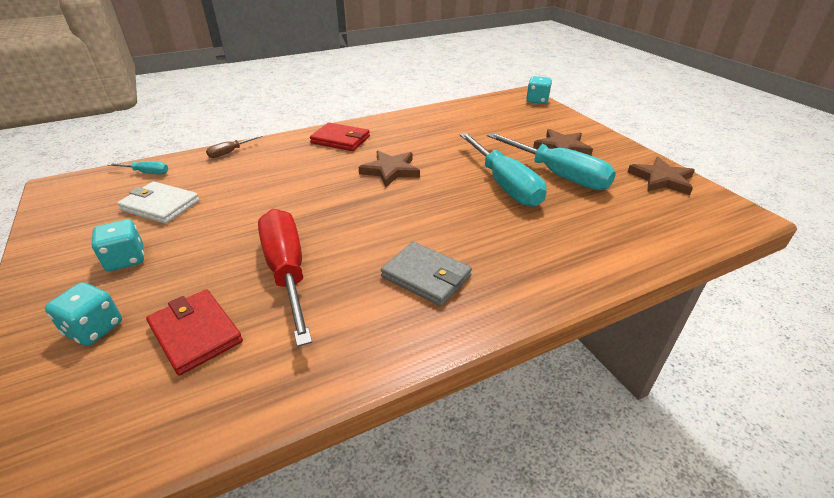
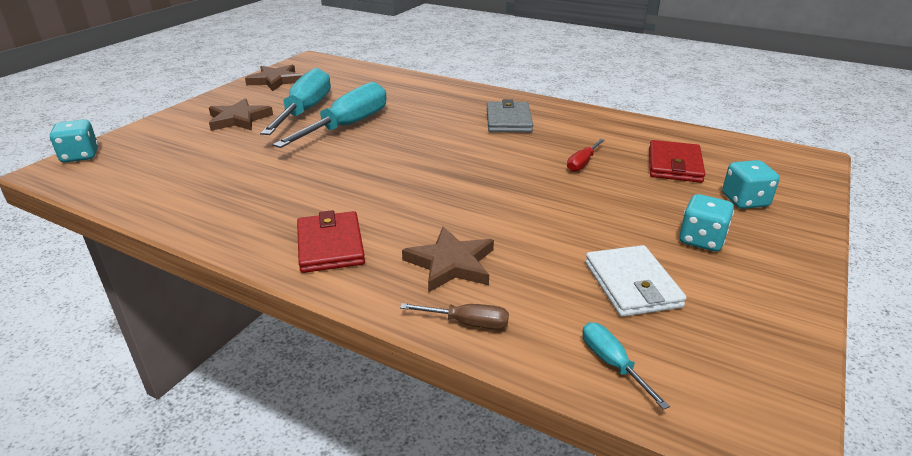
camera: 125 degrees left, 5 degrees down
red screwdriver [258,209,312,347] -> red screwdriver [567,139,605,172], size x0.44
brown star [359,151,420,187] -> brown star moved to [402,227,494,293]

